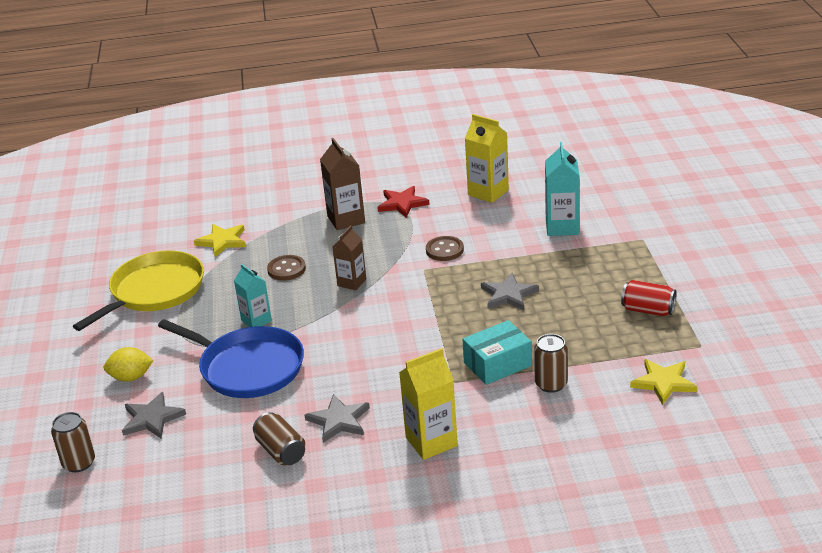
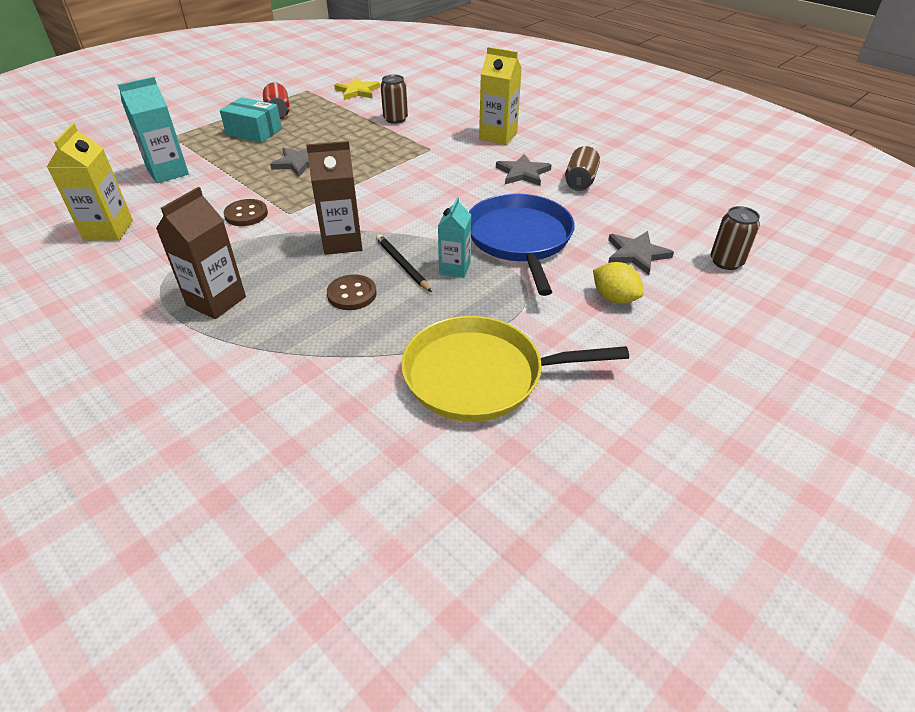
camera: 130 degrees left, 10 degrees up
yellow star [194,224,246,257] -> none
brown carton [333,225,366,290] -> brown carton [306,141,363,255], size x1.51
red star [377,186,429,218] -> none
turquoise box [462,320,532,385] -> turquoise box moved to [220,97,282,143]
none -> black pencil [376,234,432,292]

